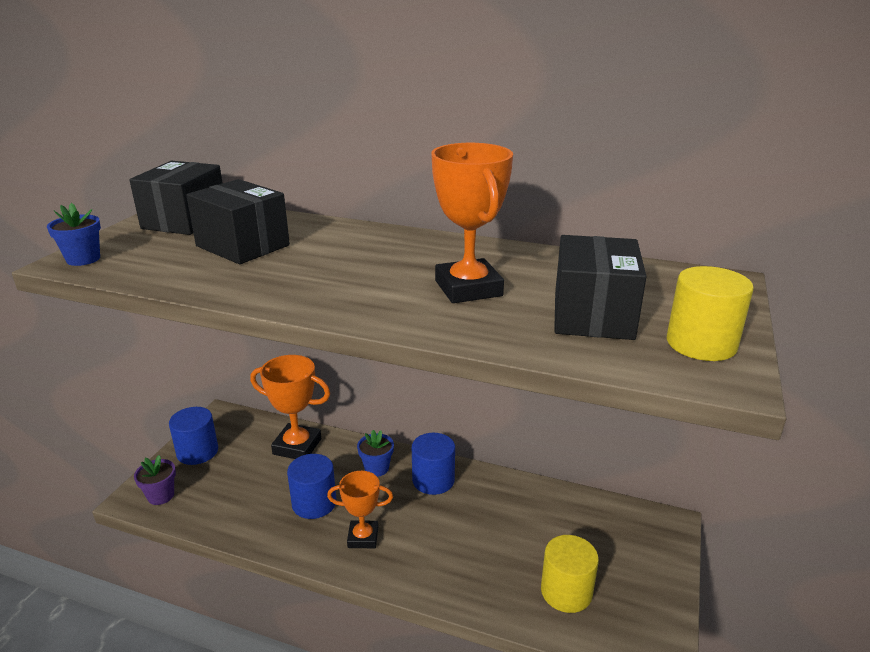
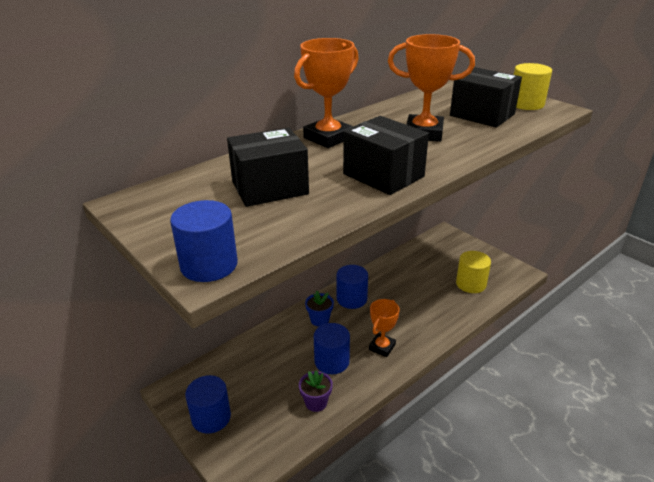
camera: 60 degrees left, 5 degrees up
blue flower pot [47,203,101,266] -> blue cylinder [170,200,238,282]
black box [129,161,223,235] -> black box moved to [343,116,429,195]
purple flower pot [134,455,176,505] -> purple flower pot moved to [299,370,333,412]
orange trophy [250,355,330,459] -> orange trophy moved to [294,38,359,148]

